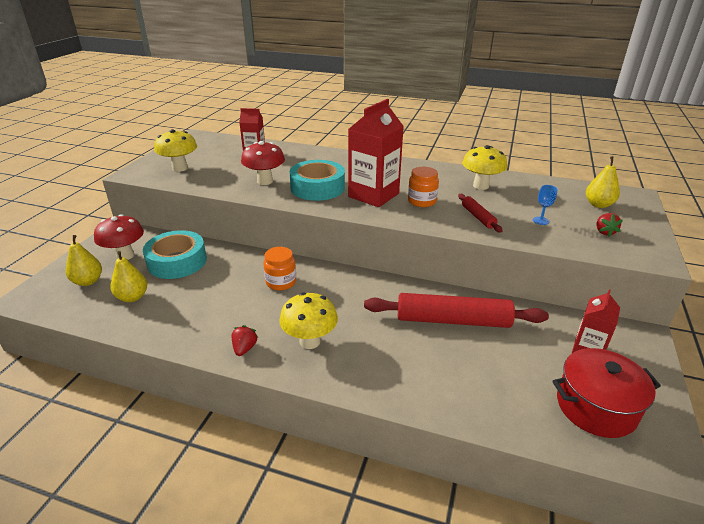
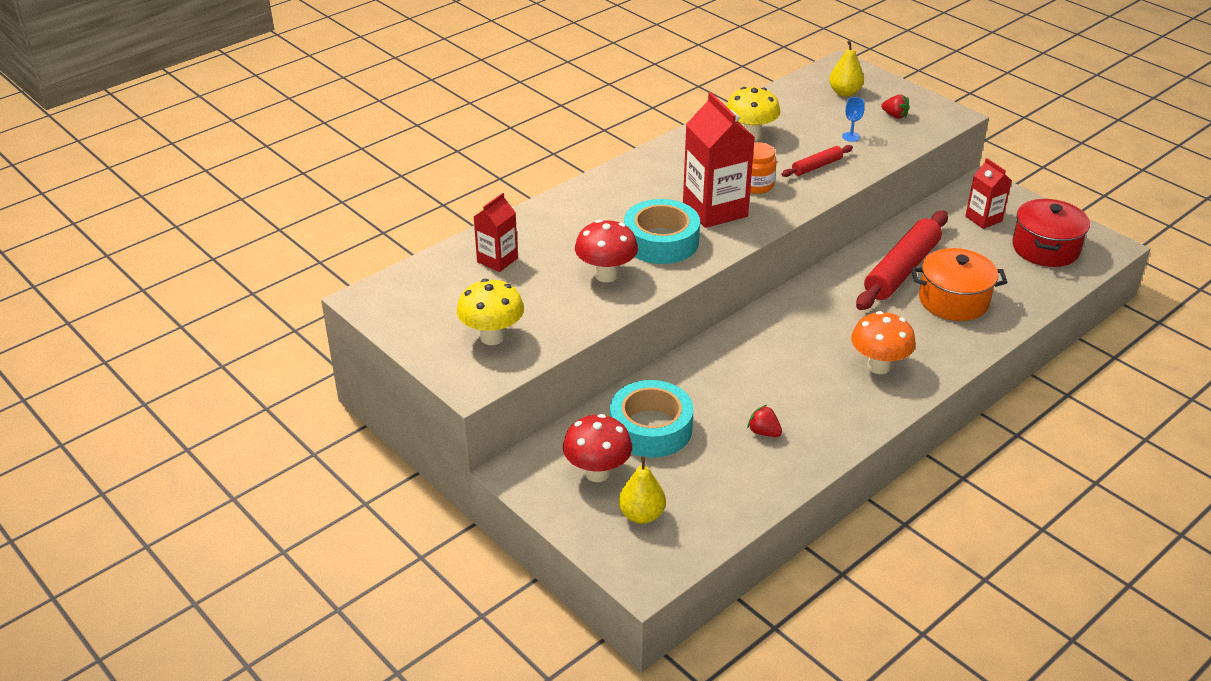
camera: 60 degrees left, 5 degrees up
yellow pear [110,251,147,302] -> none
red strawberry [231,325,258,356] -> red strawberry moved to [747,405,782,437]
orange jar [263,247,296,291] -> none
yellow mushroom [279,292,338,349] -> orange mushroom [851,311,916,374]
red rolling pin [458,194,503,233] -> red rolling pin turned 45 degrees counterclockwise [781,145,853,177]
none -> orange pot [911,248,1008,321]

